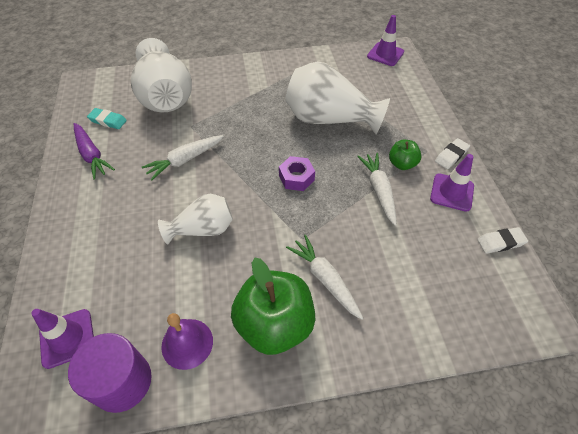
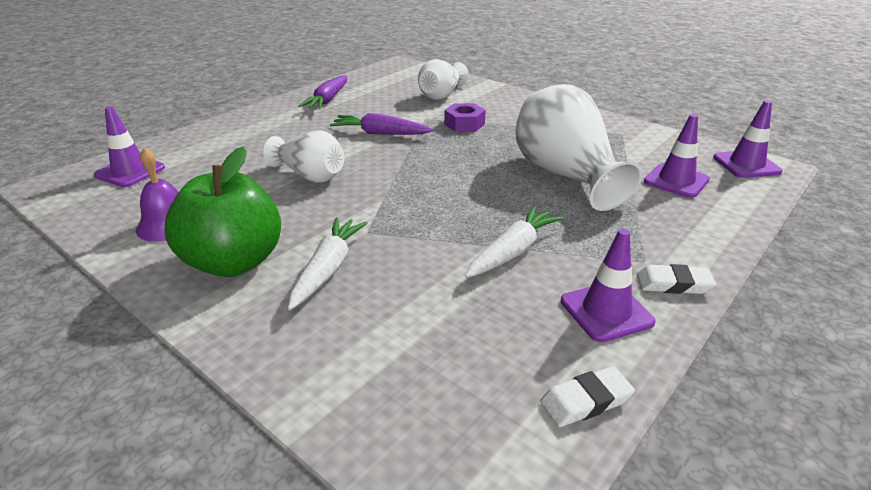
camera: 50 degrees right, 20 degrees down
purple cylinder [68,333,152,413] -> none
turquoise eraser [87,108,127,129] -> none
white vase [131,38,192,112] -> white vase [418,59,469,100], size x0.59
white carrot [142,135,224,181] -> purple carrot [330,113,433,135]
purple nut [279,156,315,191] -> purple nut moved to [444,103,486,132]
green apple [389,140,421,170] -> none
white eraser [477,227,528,254] -> white eraser turned 60 degrees counterclockwise [540,366,635,427]
none -> purple traffic cone [644,114,710,198]

